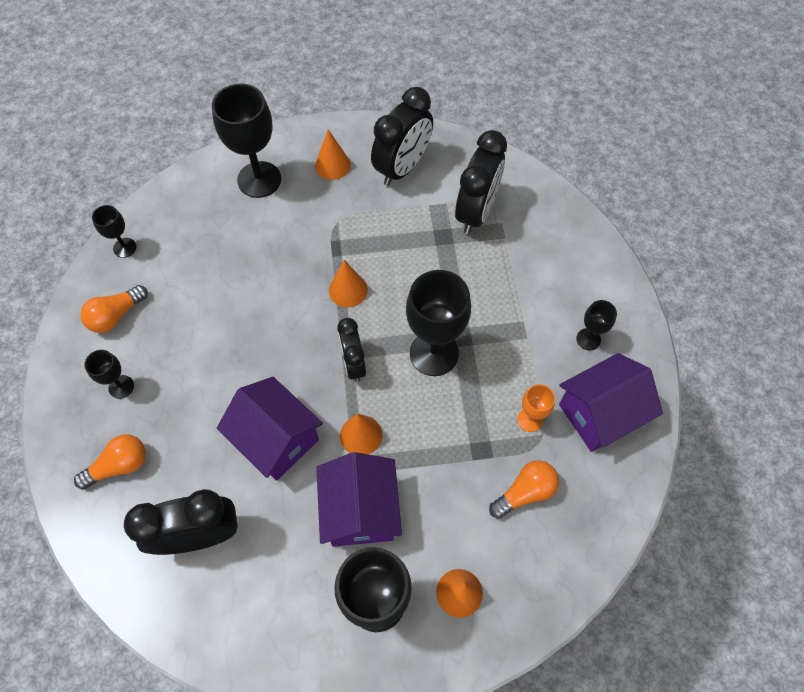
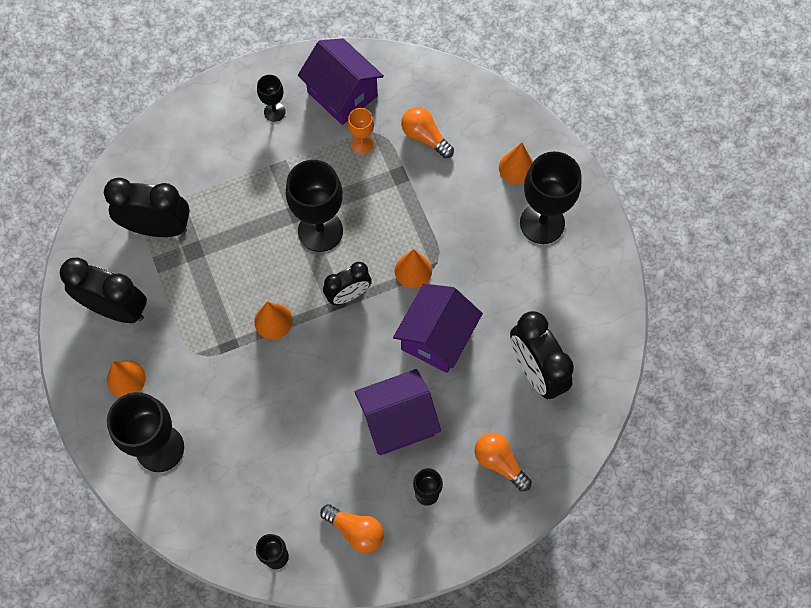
camera: 105 degrees left, 5 degrees up
purple house [316,452,402,547] -> purple house moved to [354,369,441,455]

